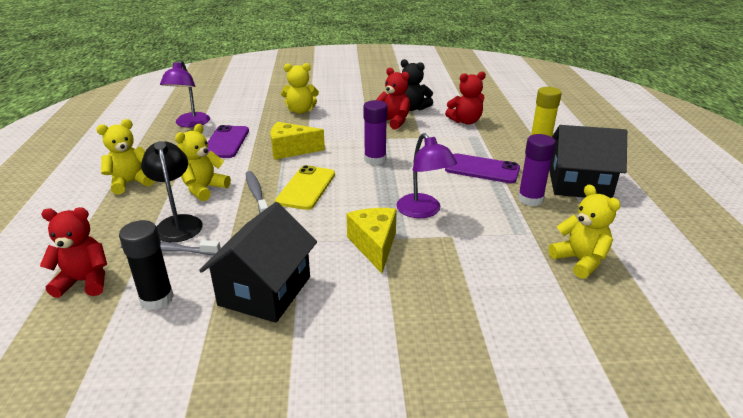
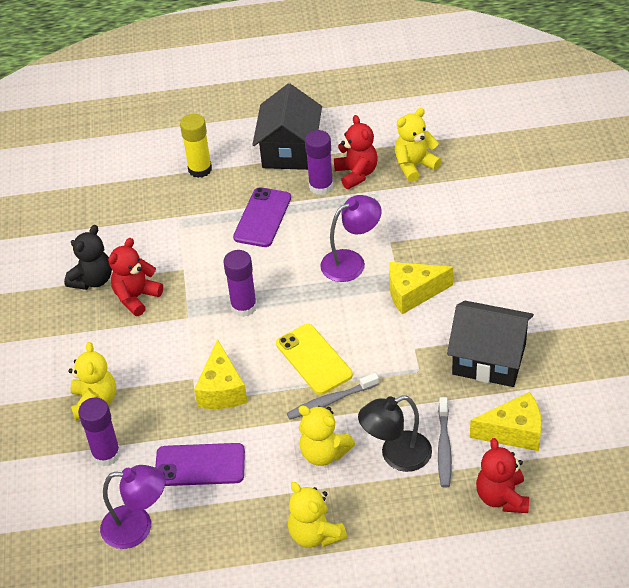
camera: 90 degrees left, 15 degrees up
black glue stick [119,220,174,310] -> yellow cheese [470,392,542,451]
yellow phone [275,165,335,210] -> yellow phone turned 45 degrees clockwise [276,324,353,395]
red teddy bear [445,72,486,125] -> red teddy bear moved to [334,115,378,189]
none -> purple glue stick [78,397,121,466]

